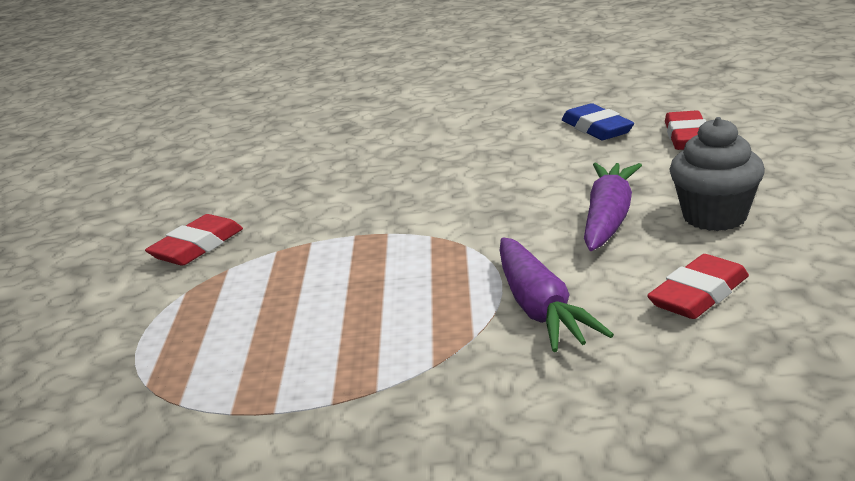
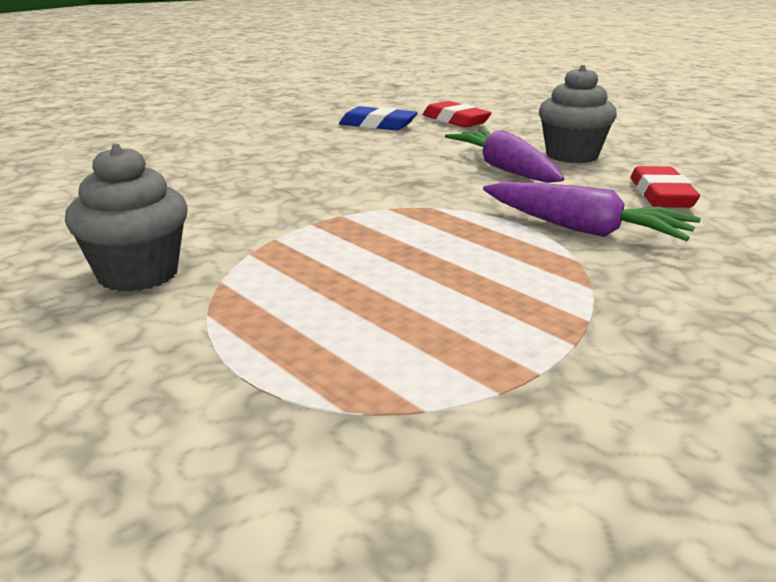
camera: 45 degrees left, 0 degrees up
red eraser [145,214,243,266] -> grey cupcake [65,144,188,292]

